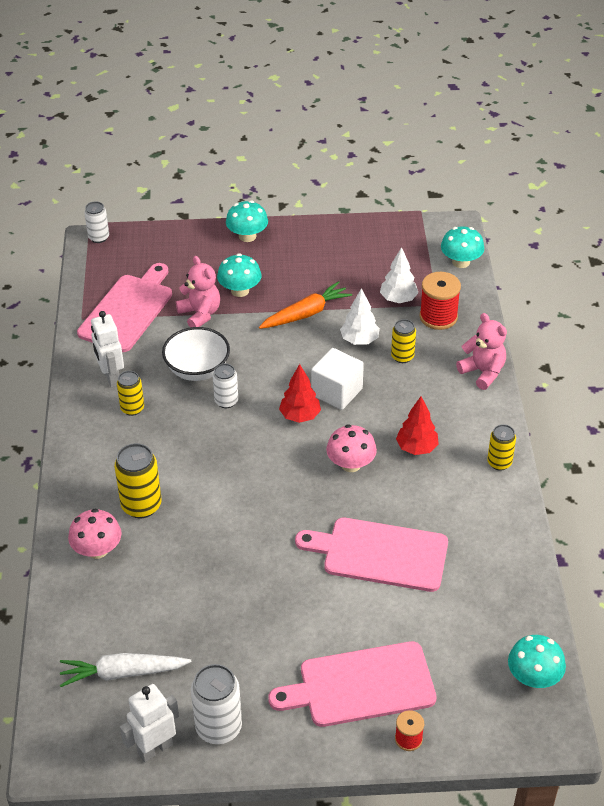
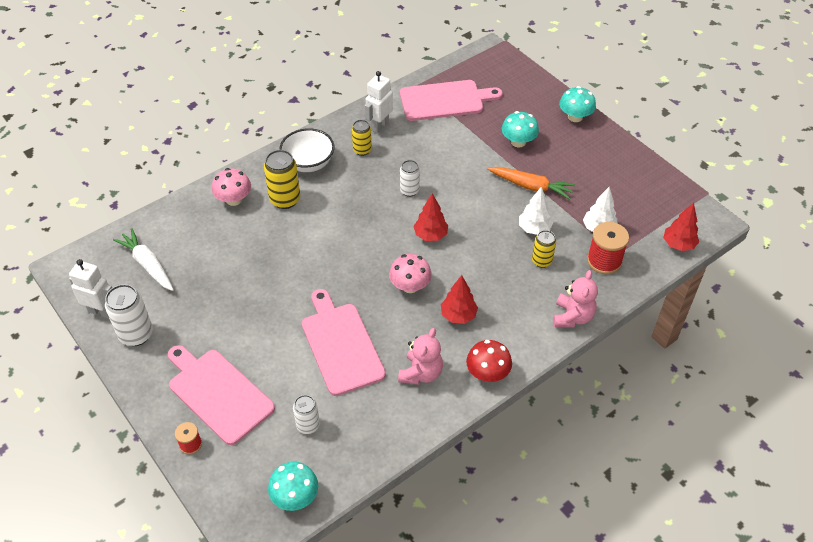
camera: 55 degrees right, 5 degrees up
white can [84,201,109,243] -> white can moved to [293,395,320,434]
white bowl [162,327,230,381] -> white bowl moved to [279,128,335,172]
pink teddy bear [176,256,220,327] -> pink teddy bear moved to [398,328,443,385]
white cube [311,348,364,410] -> none
turquoise mushroom [441,226,484,268] -> red tree [663,203,699,251]
yellow can [487,424,516,470] -> red mushroom [466,340,512,382]

